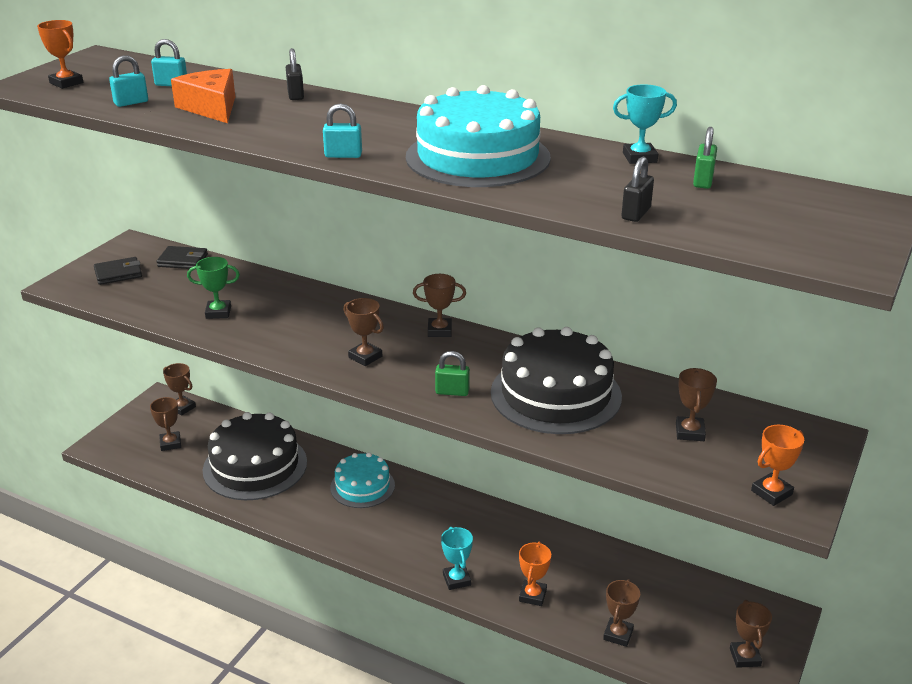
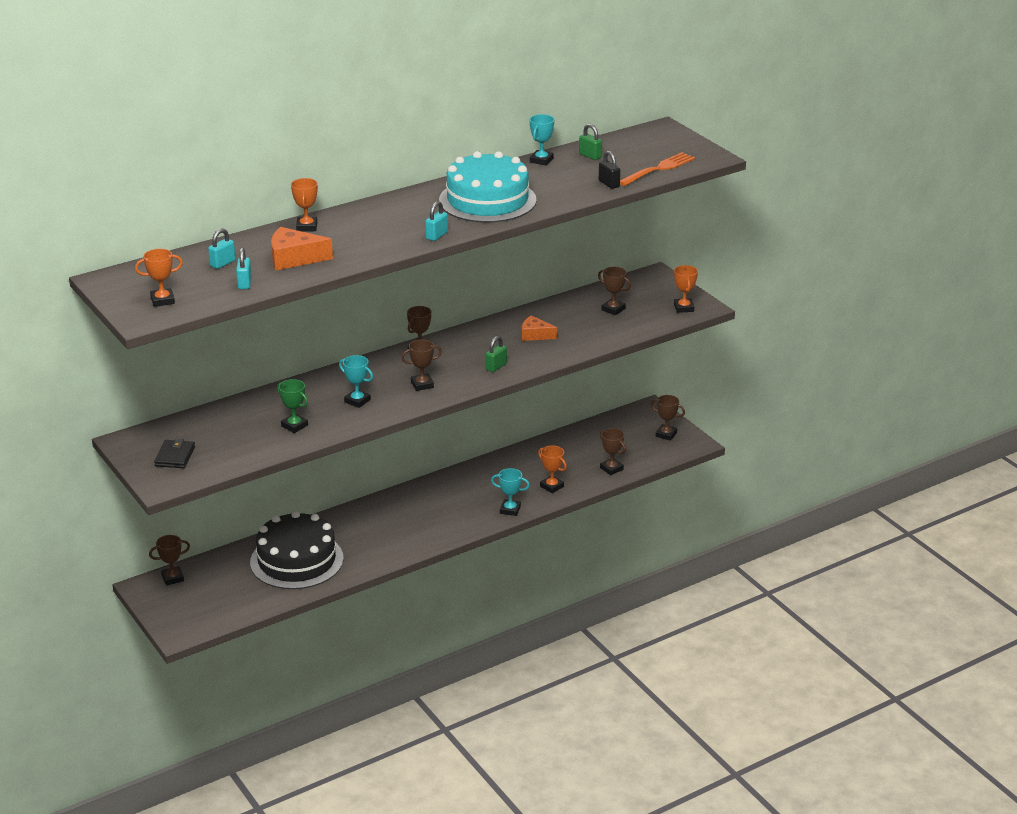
camera: 60 degrees left, 0 degrees up
brown trophy [150,397,181,451] -> none
black wallet [156,246,208,269] -> none
green trophy [187,257,240,319] -> green trophy turned 75 degrees counterclockwise [277,379,308,433]
black padlock [286,48,304,100] -> orange trophy [291,178,318,232]
turquoise cake [330,452,395,508] -> none
black cake [491,327,622,434] -> orange cheese [522,315,557,341]
none -> turquoise trophy [339,355,373,408]
none -> orange fork [620,152,695,186]

